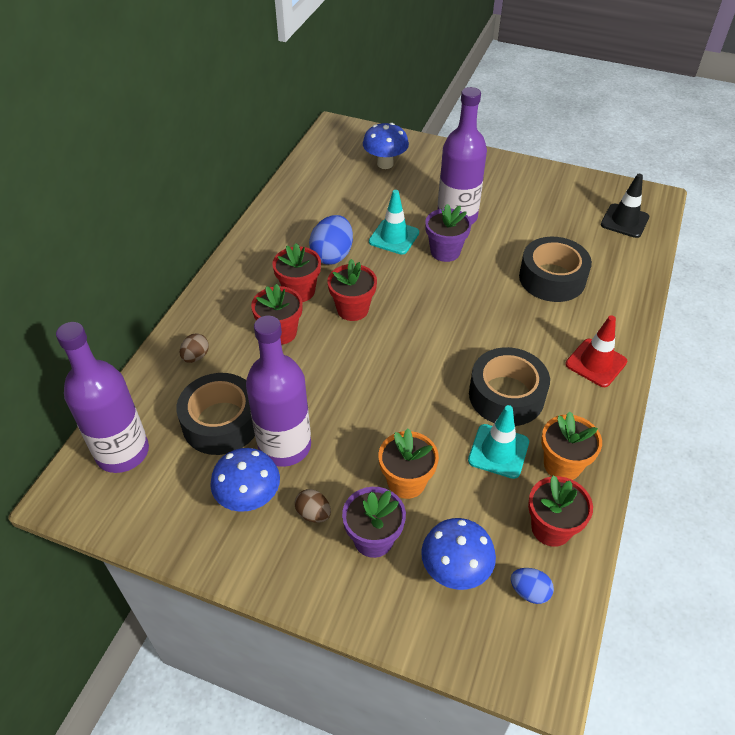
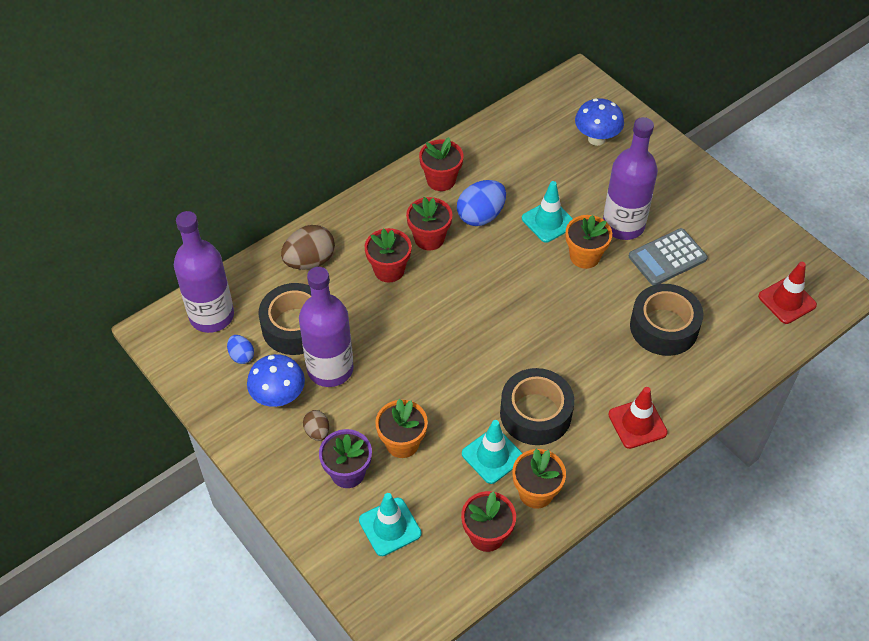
camera: 30 degrees right, 5 degrees up
brown egg [180,334,209,363] -> brown egg [281,225,335,270], size x1.83
red flower pot [327,259,377,321] -> red flower pot moved to [419,137,464,191]
blue mushroom [421,518,496,590] -> turquoise traffic cone [359,493,421,556]
purple flower pot [425,204,471,262] -> orange flower pot [565,215,612,269]
blue egg [511,568,554,604] -> blue egg moved to [227,335,254,364]
black traffic cone [601,174,649,238] -> red traffic cone [758,262,817,324]
none -> grey calculator [629,228,708,285]

